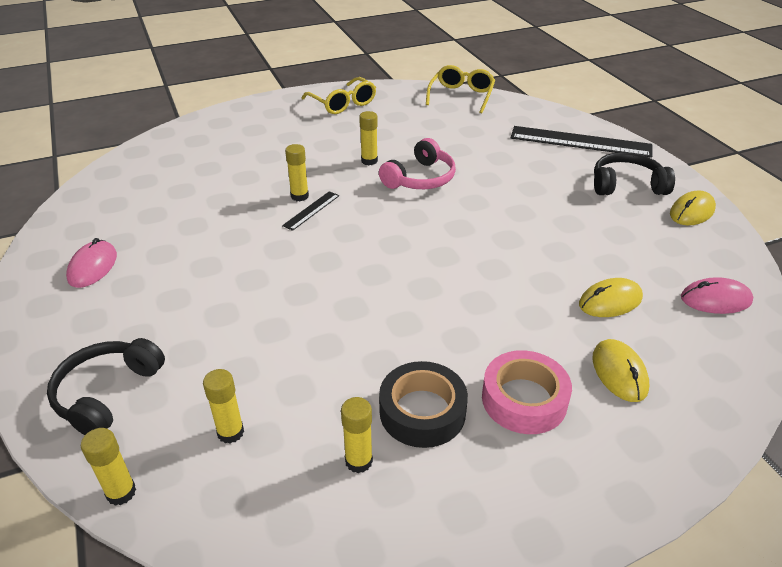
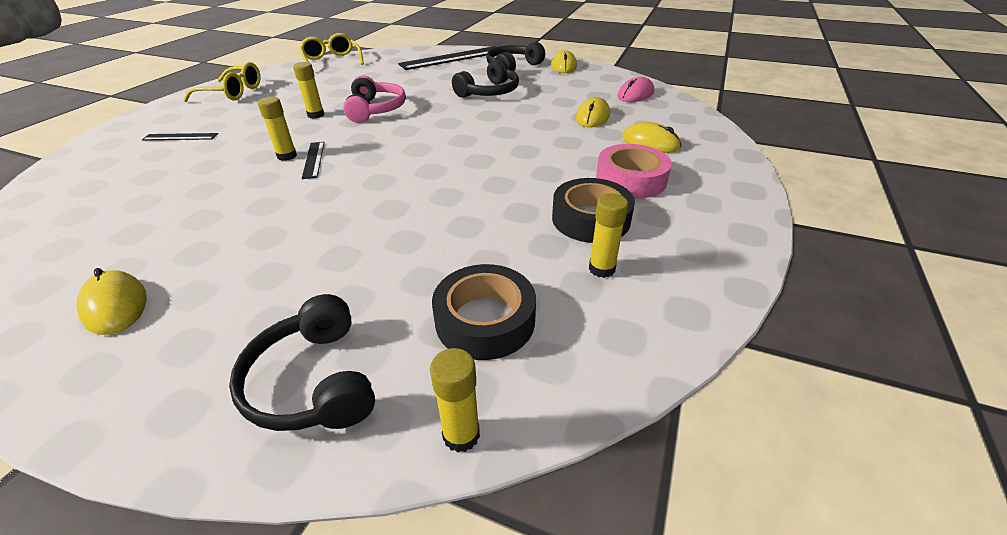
camera: 45 degrees left, 0 degrees up
pink mouse [66,238,117,288] -> yellow mouse [76,268,147,335]
yellow glue stick [203,369,244,443] -> black tape [432,264,536,360]
none -> black ruler [142,133,218,140]
none -> black headphones [452,59,519,98]

